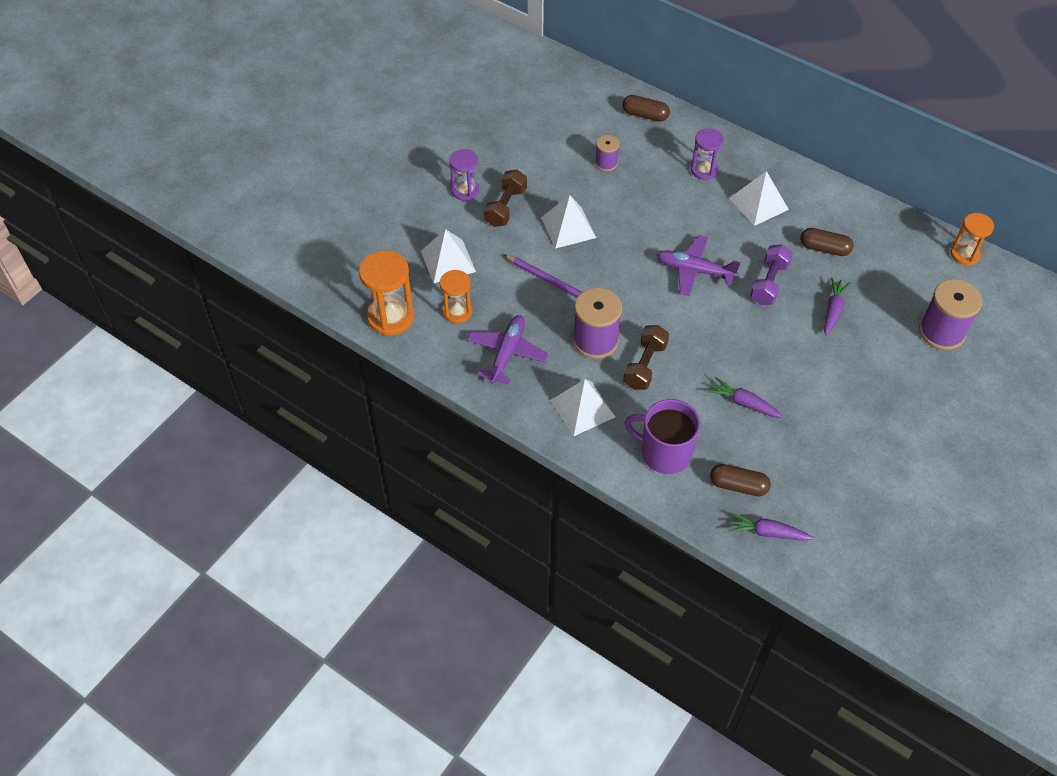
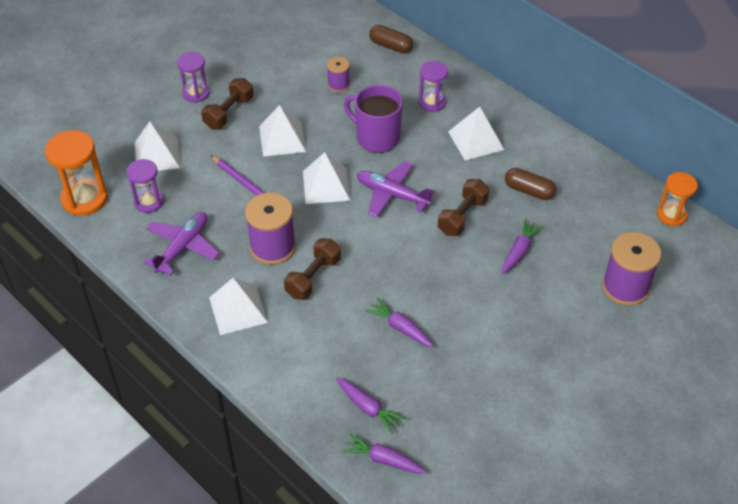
camera: 10 degrees right, 5 degrees down
orange hourglass [440,270,472,323] -> purple hourglass [127,159,164,213]
purple mug [624,399,700,474] -> purple mug moved to [344,85,403,153]
brown capsule [710,464,771,496] -> purple carrot [336,377,406,434]
purple dumbbell [750,244,793,305] -> brown dumbbell [438,179,489,236]
none -> white pyramid [303,152,350,204]

